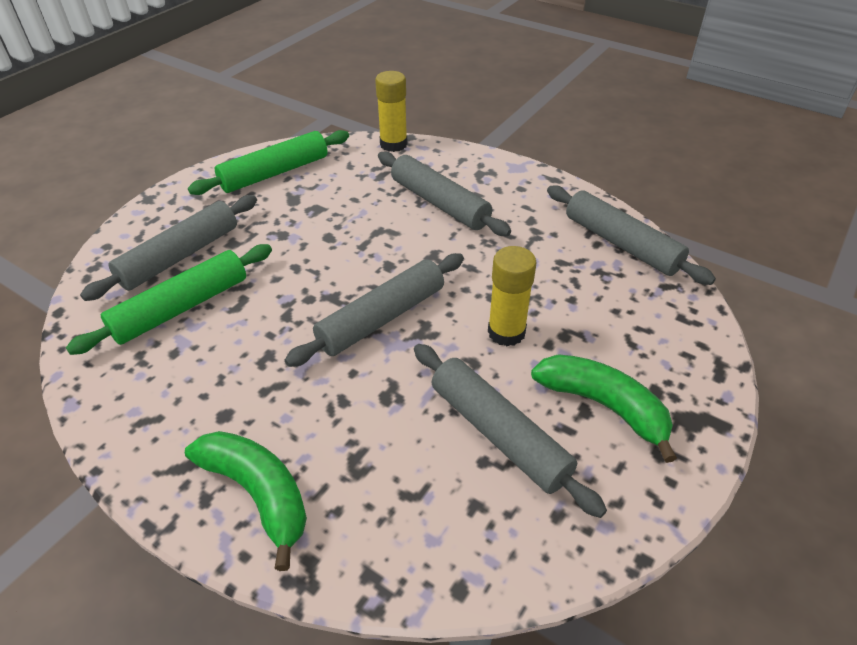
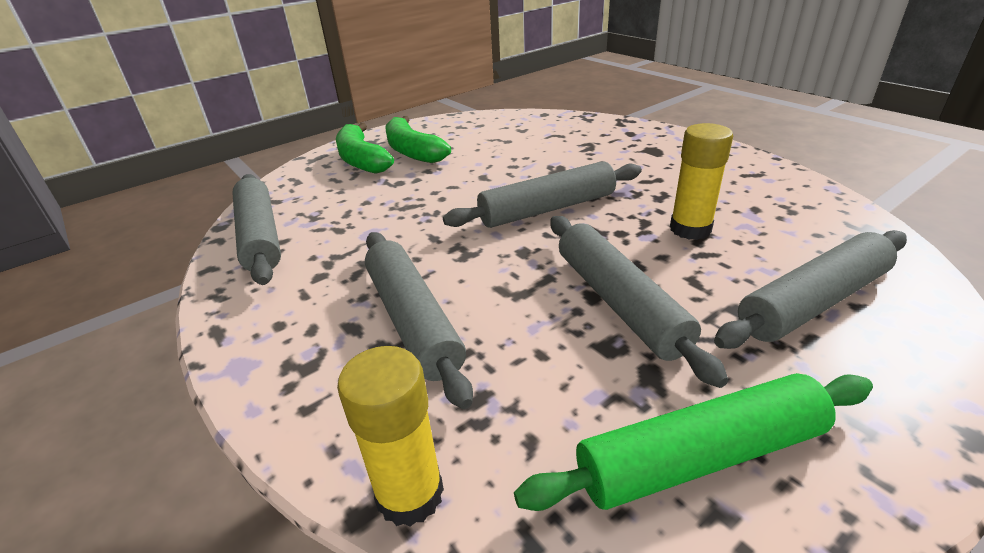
camera: 160 degrees left, 10 degrees down
green rolling pin [66,244,272,355] -> none
green banana [185,431,307,571] -> green banana moved to [336,123,394,174]
grey rolling pin [414,344,607,518] -> grey rolling pin moved to [550,216,728,388]
yellow glue stick [488,246,537,346] -> yellow glue stick moved to [670,123,733,240]

